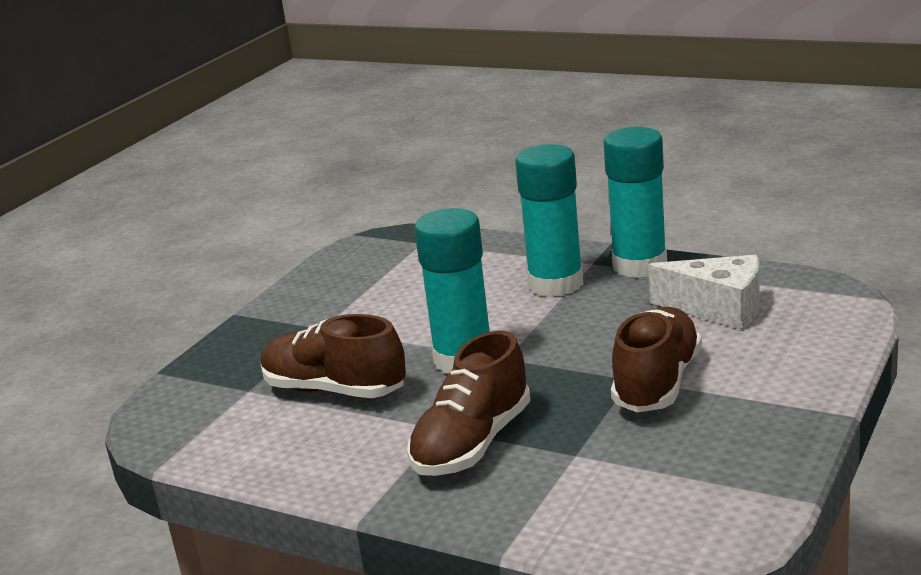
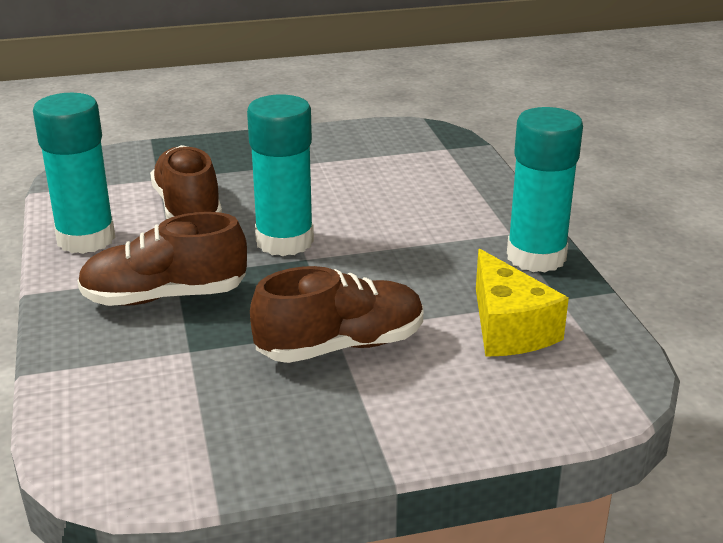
camera: 45 degrees right, 5 degrees up
turquoise glue stick [515,144,583,297] -> turquoise glue stick moved to [33,93,115,254]
white cheese [649,255,760,330] -> yellow cheese [476,249,569,357]

